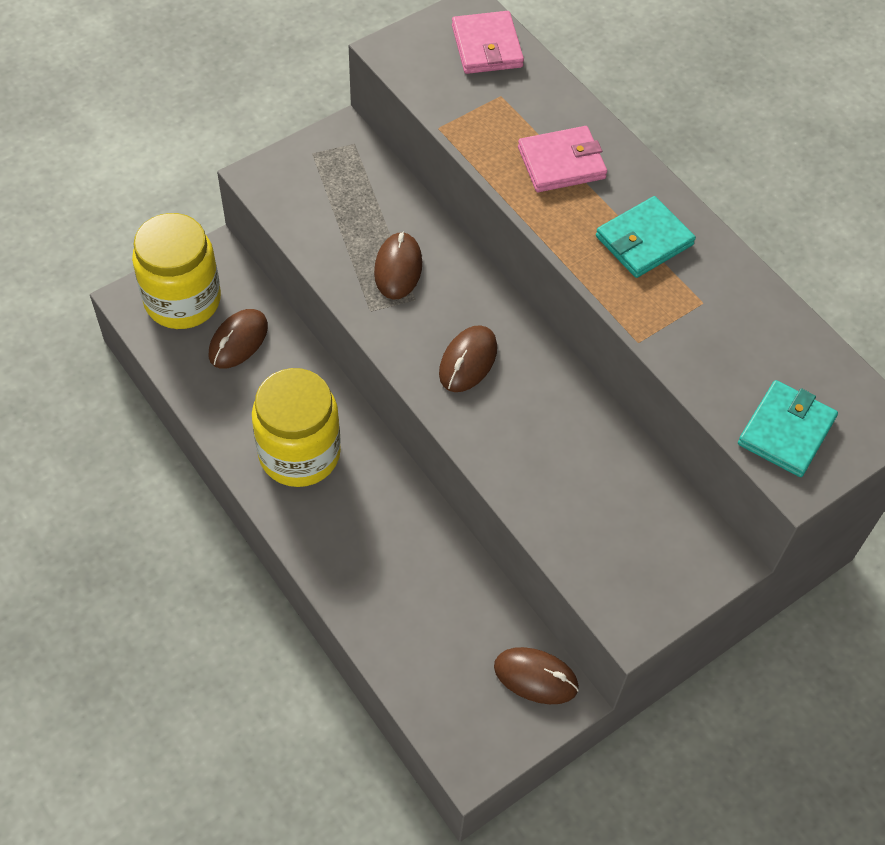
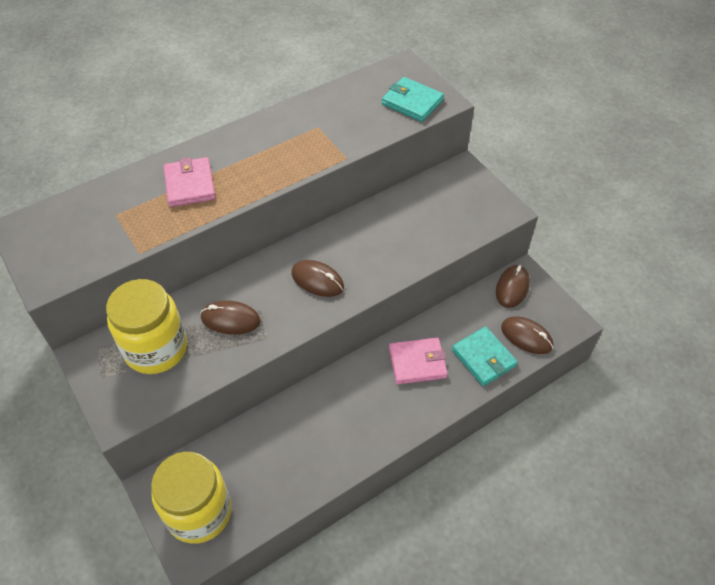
camera: 85 degrees left, 5 degrees down
brown mouse [209,309,268,369] -> brown mouse moved to [501,316,554,354]
yellow jar [252,368,341,487] -> yellow jar moved to [106,279,187,374]
pink wallet [452,11,524,74] -> pink wallet moved to [389,338,448,385]
turquoise wallet [596,196,696,278] -> turquoise wallet moved to [452,326,518,386]

